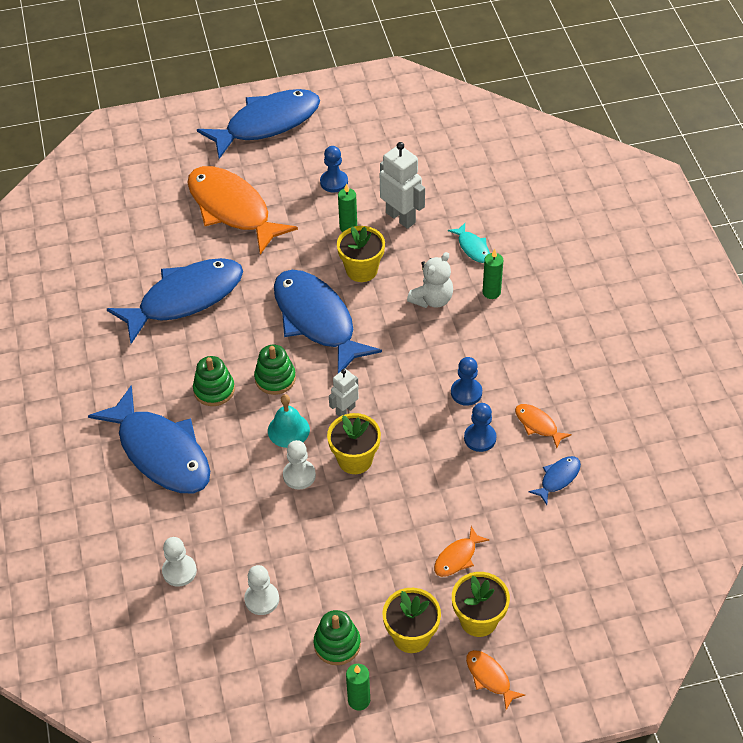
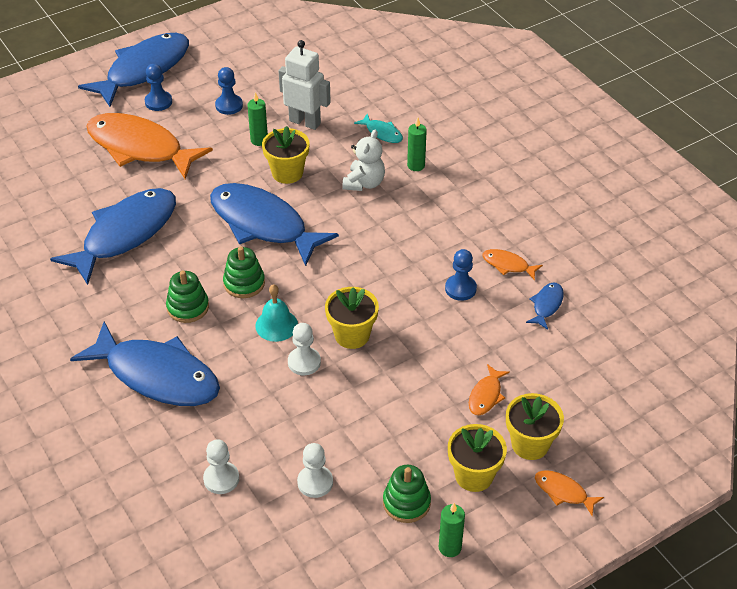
camera: 20 degrees left, 5 degrees down
white robot [329,369,359,417] -> none
blue pawn [451,357,482,406] -> blue pawn moved to [145,64,172,111]

